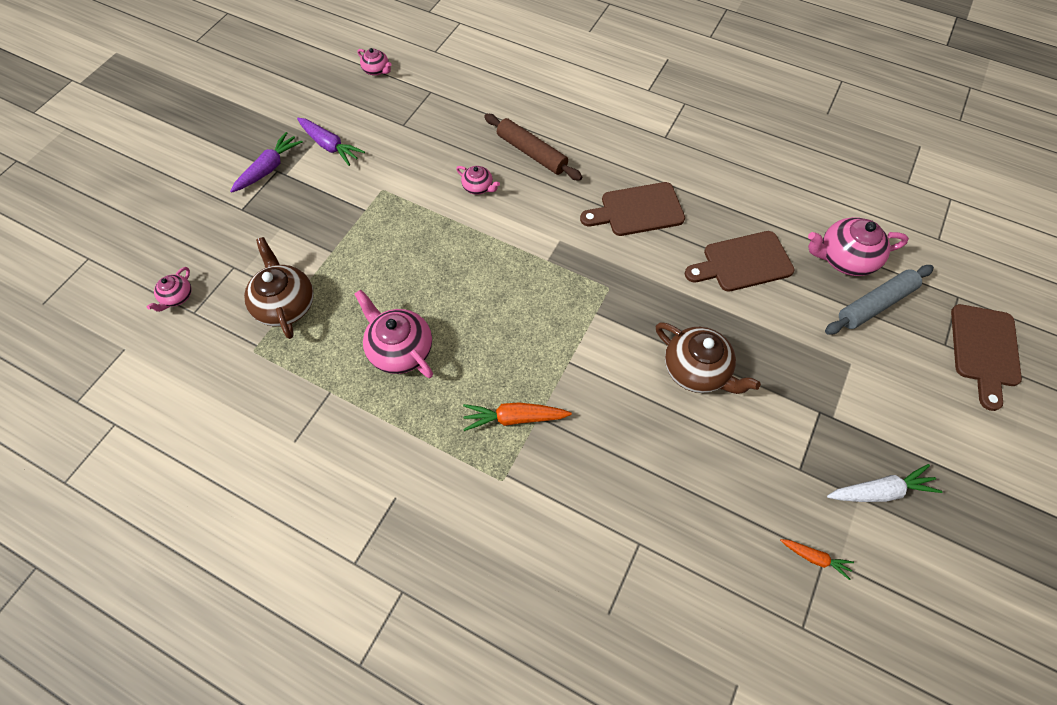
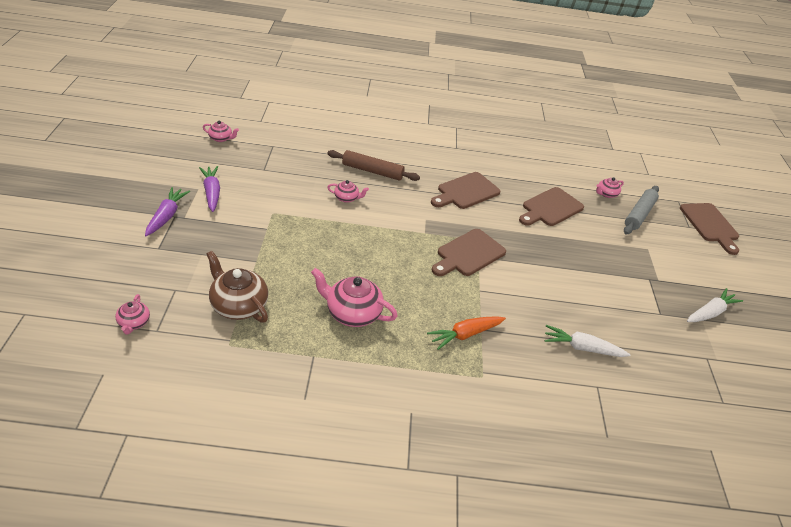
camera: 30 degrees left, 20 degrees down
purple carrot [297,118,365,166] -> purple carrot turned 120 degrees counterclockwise [199,166,220,212]
brown teapot [656,322,761,394] -> none
orange carrot [780,539,854,580] -> none
pink teapot [808,217,909,276] -> pink teapot [596,177,624,198], size x0.53
none -> brown cutting board [432,229,506,276]
none -> white carrot [545,325,631,357]

